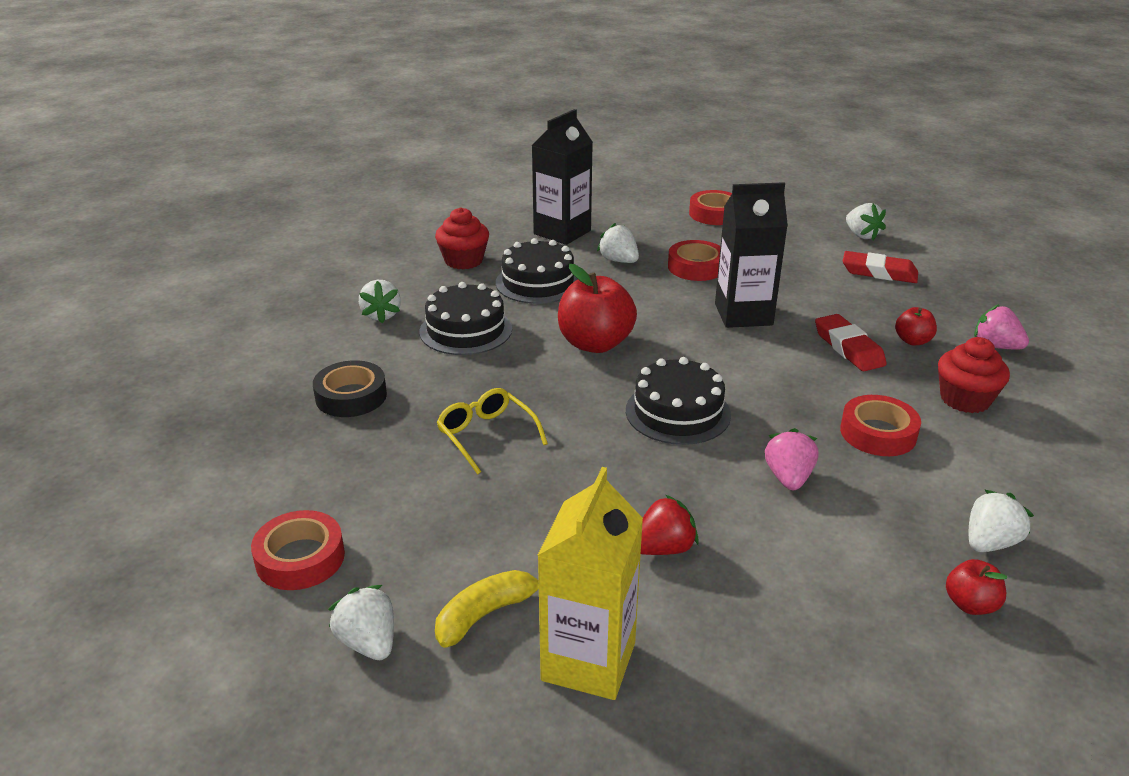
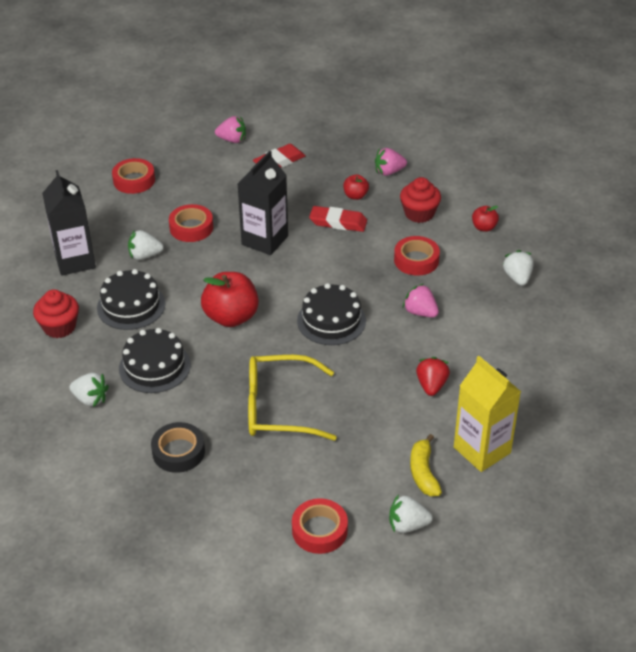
camera: 55 degrees left, 10 degrees up
yellow glasses [436,388,548,475] -> yellow glasses [248,355,337,441], size x1.65
white strawberry [846,203,886,240] -> pink strawberry [215,116,246,143]
red apple [946,559,1007,615] -> red apple moved to [472,206,499,232]

